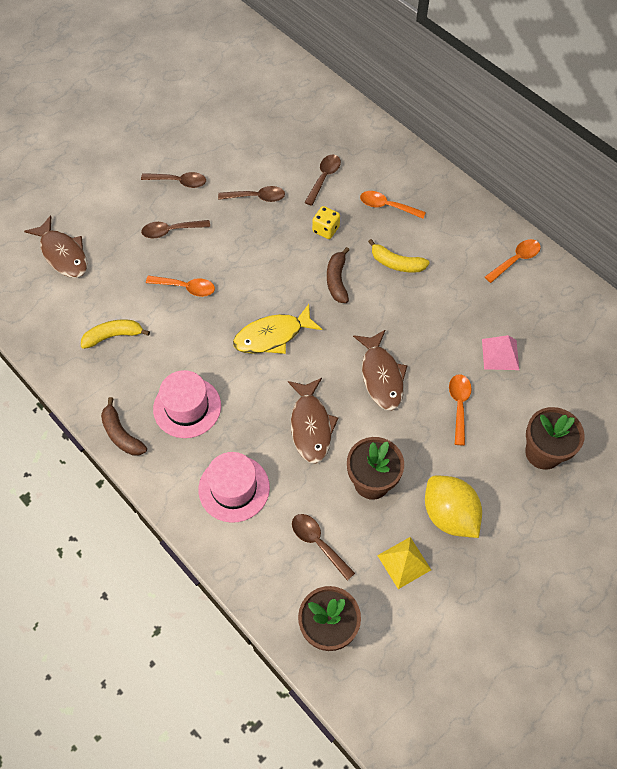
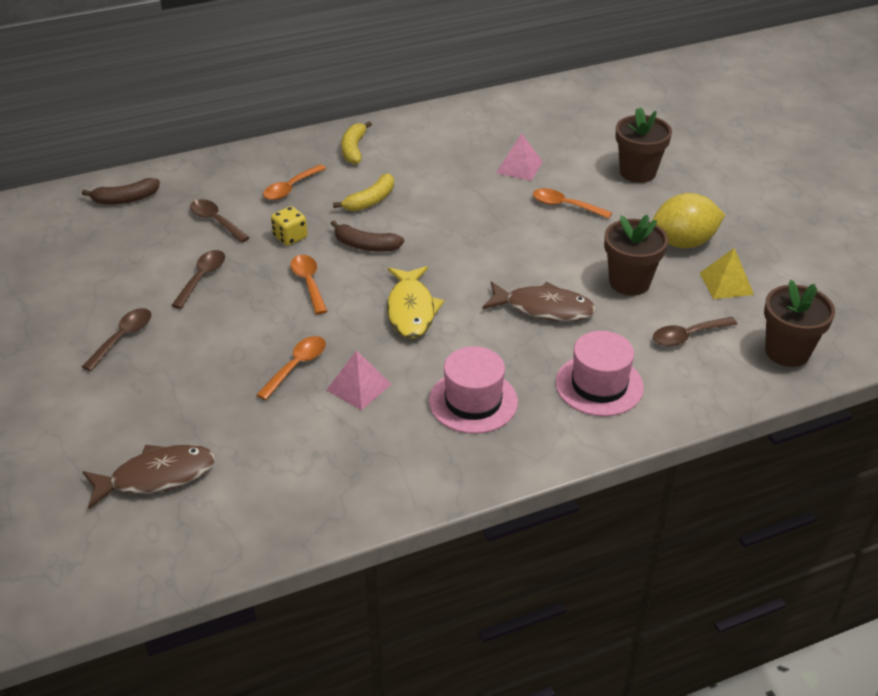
camera: 70 degrees left, 20 degrees down
yellow banana [81,320,150,349] -> yellow banana moved to [341,121,372,164]
brown banana [101,397,147,456] -> brown banana moved to [82,178,160,205]
brown spoon [141,220,210,238] -> none
brown fish [353,329,408,410] -> none
orange spoon [485,239,541,283] -> orange spoon moved to [290,255,327,314]
none -> pink pyramid [327,350,391,410]

